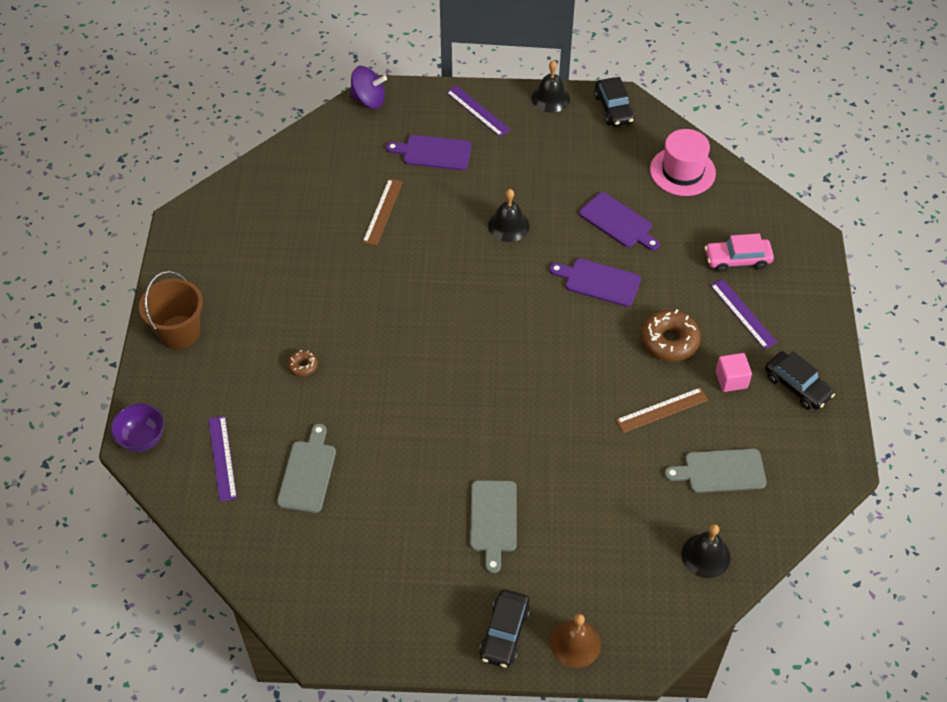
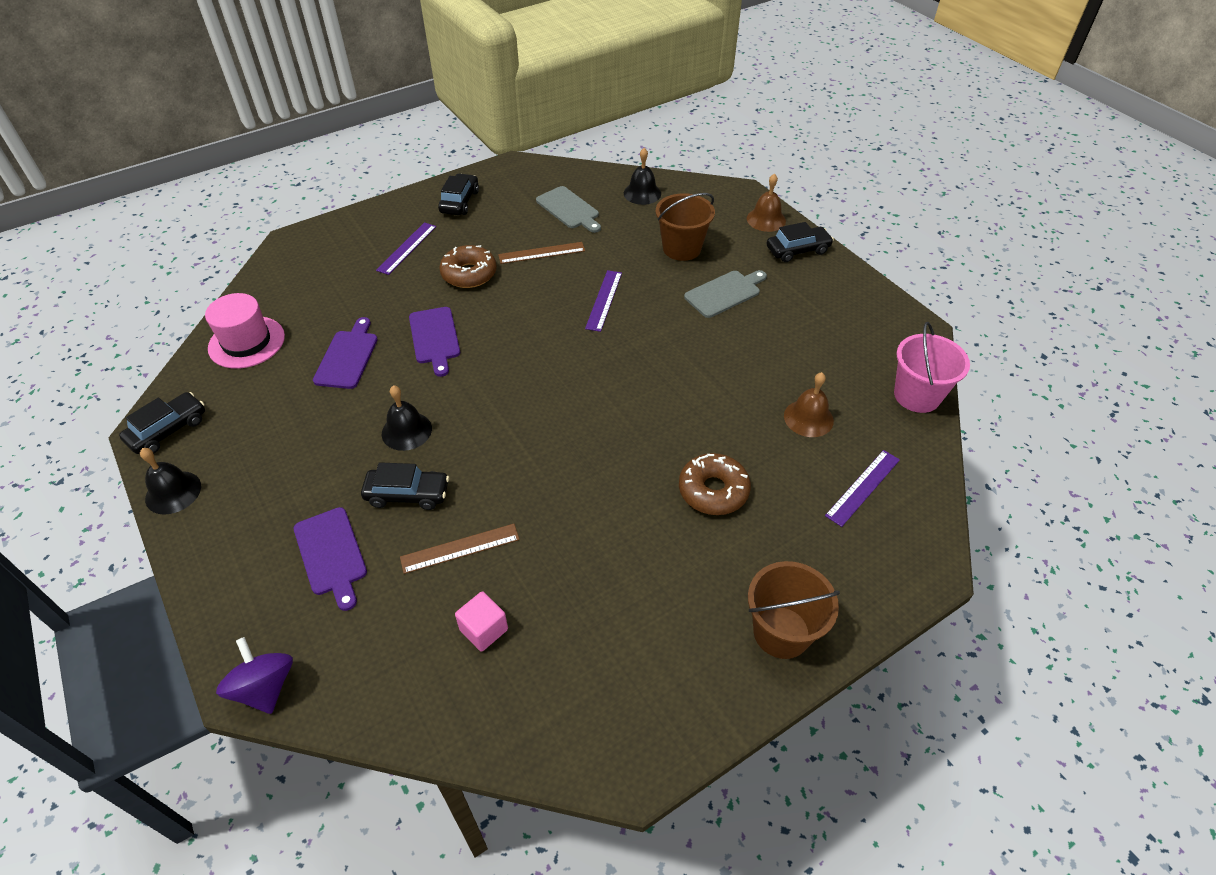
camera: 125 degrees left, 5 degrees down
purple bowl [110,403,164,452] -> none
grey cutting board [277,424,336,513] -> brown bell [784,372,834,437]
brown donut [288,350,318,377] -> brown donut [679,453,751,515], size x1.99
purple ruler [446,85,511,137] -> purple ruler moved to [585,270,622,332]
brown ruler [616,388,708,433] -> brown ruler turned 45 degrees counterclockwise [498,242,585,264]
pink car [705,234,774,272] -> none
pink cube [716,353,752,392] -> pink cube moved to [455,591,508,652]
none -> black car [361,462,449,510]
none -> brown bucket [656,193,715,261]
none -> pink bucket [894,322,970,413]

